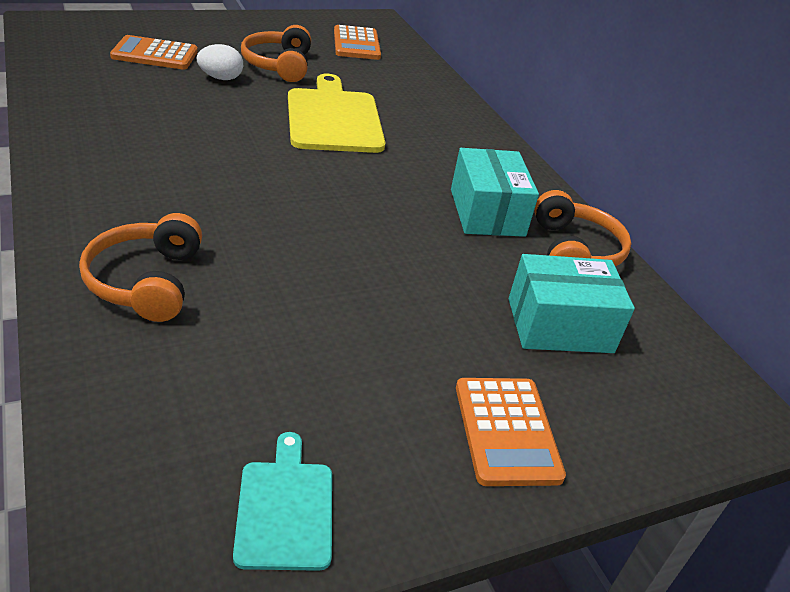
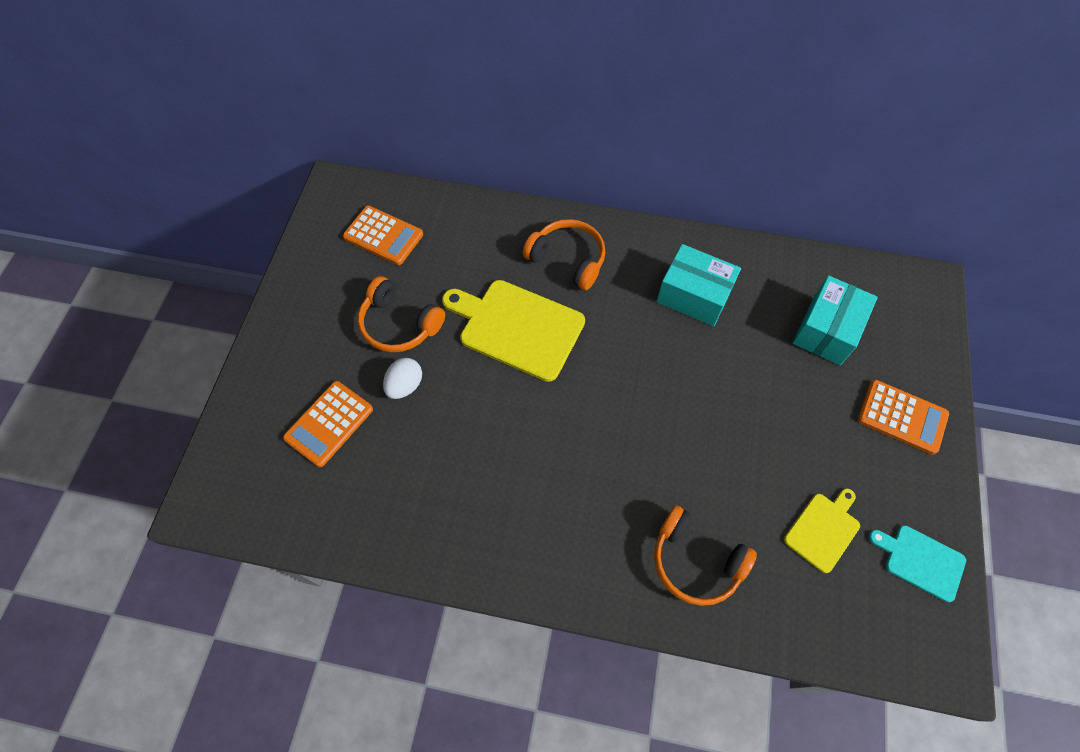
camera: 50 degrees left, 25 degrees up
orange headphones [534,190,631,266] -> orange headphones moved to [523,219,605,290]
none -> yellow cutting board [784,488,860,573]

